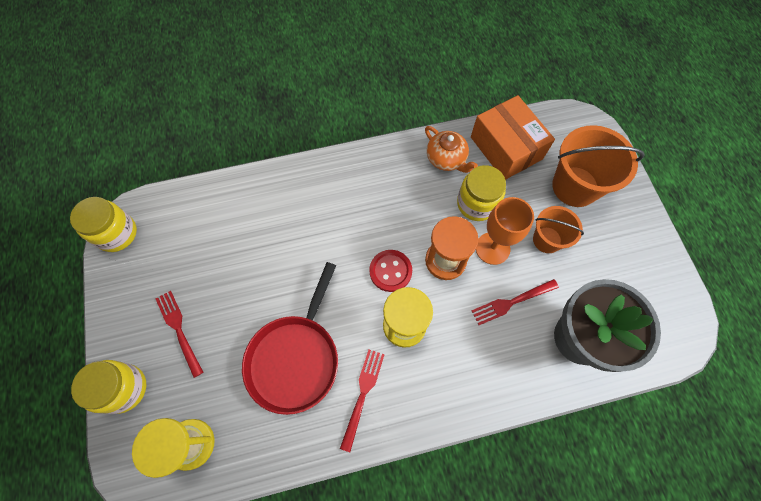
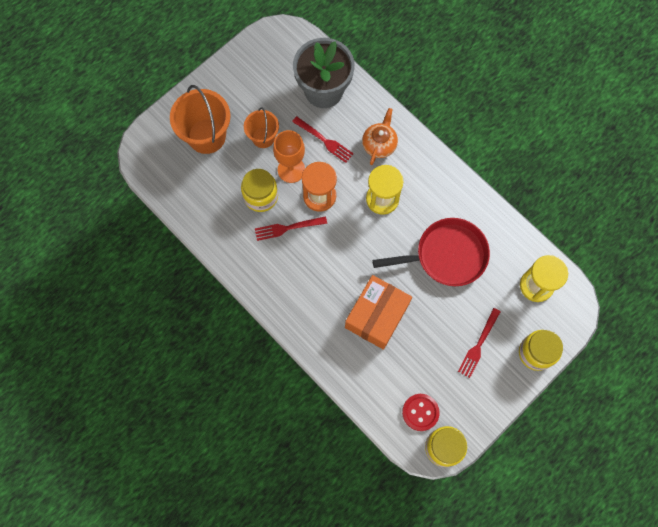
camera: 120 degrees left, 5 degrees up
red fork [340,350,385,452] -> red fork moved to [255,216,327,241]
red button [369,250,412,292] -> red button moved to [402,394,440,431]
orange teapot [425,126,478,173] -> orange teapot moved to [362,108,398,165]
orange box [471,95,555,180] -> orange box moved to [345,275,412,350]

